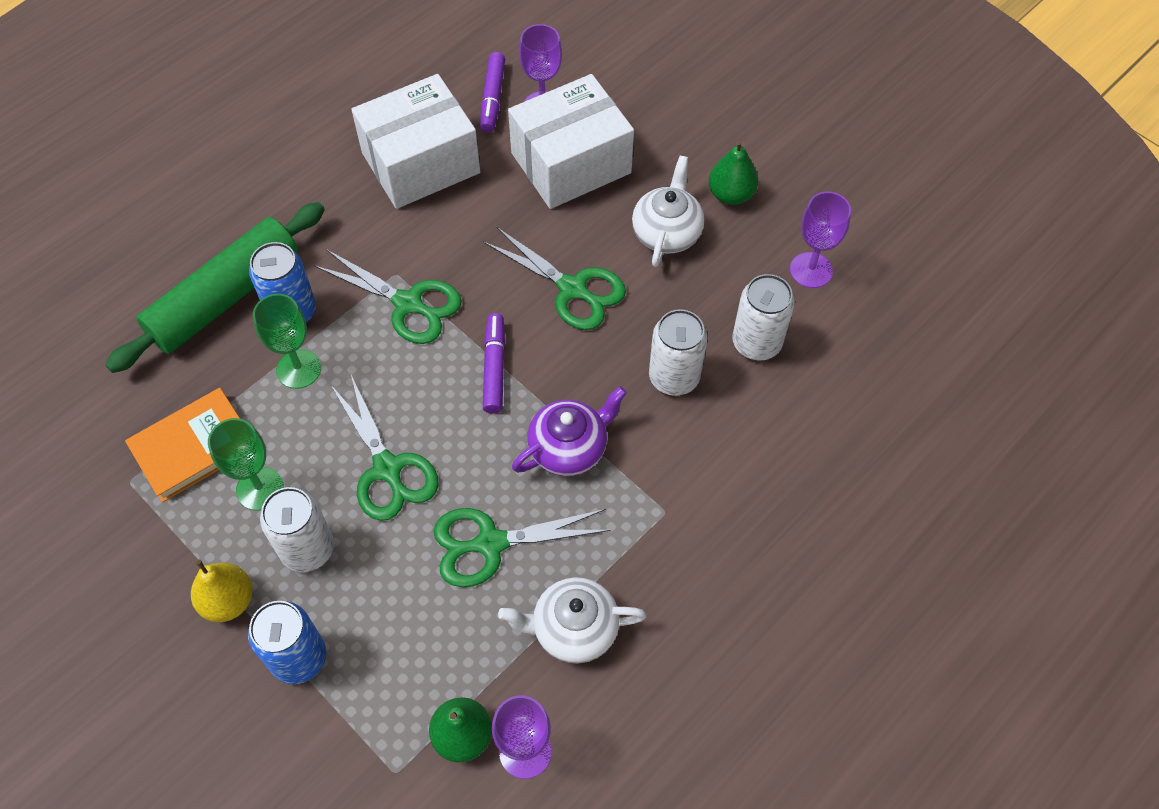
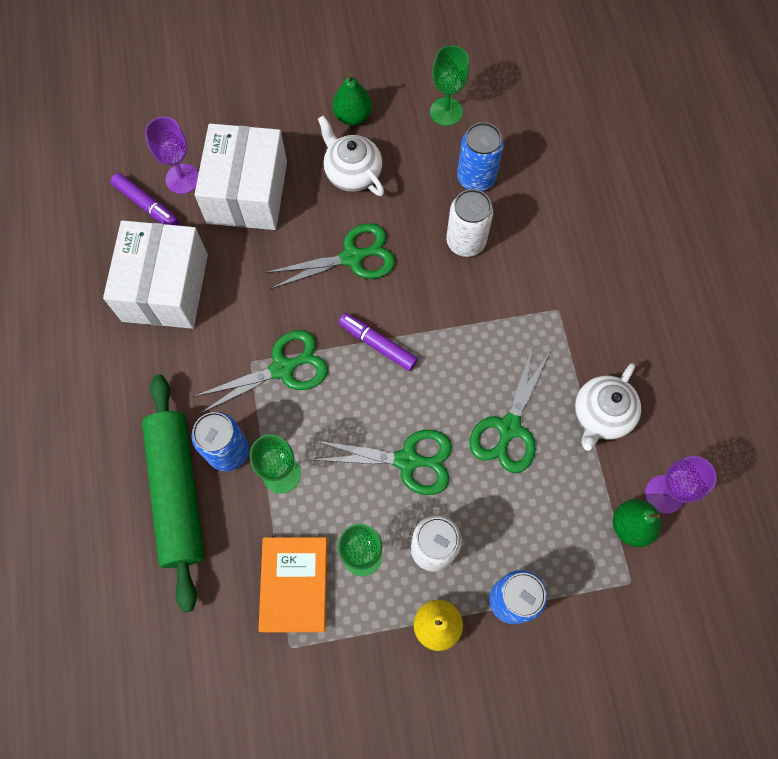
camera: 55 degrees left, 10 degrees up
purple teapot [512,386,627,476] -> none
white can [732,274,795,360] -> blue can [457,122,504,191]
purple goblet [790,192,851,288] -> green goblet [430,45,469,126]

